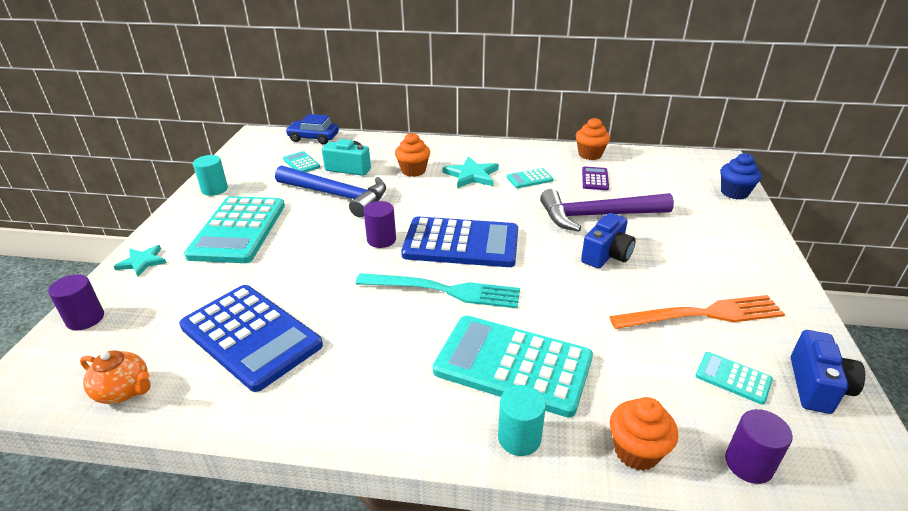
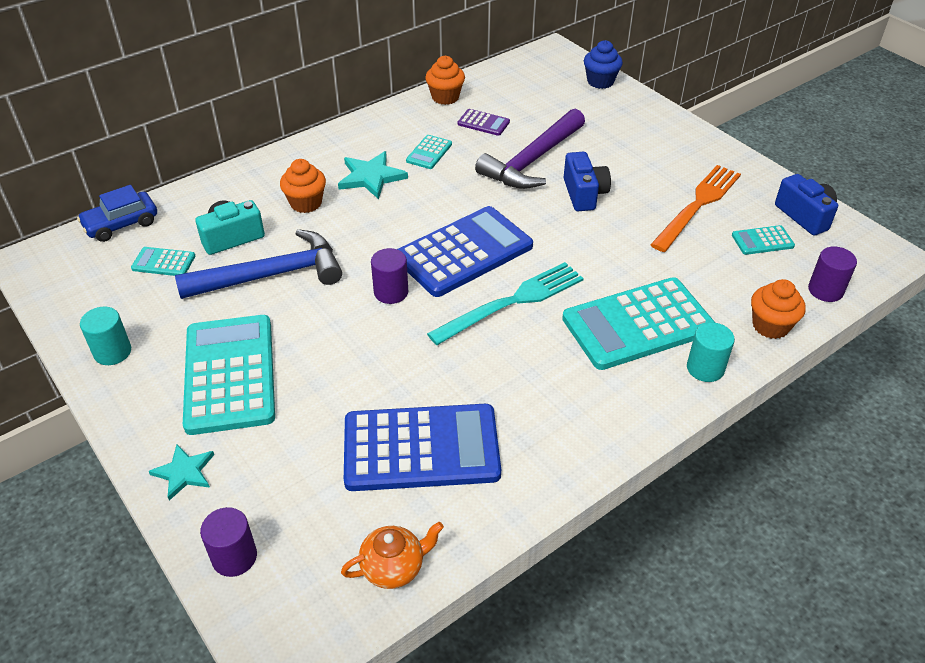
camera: 45 degrees left, 10 degrees up
turquoise calculator [184,196,285,263] -> turquoise calculator turned 150 degrees counterclockwise [183,315,275,435]
purple calculator [582,167,609,190] -> purple calculator turned 150 degrees clockwise [457,109,510,136]

